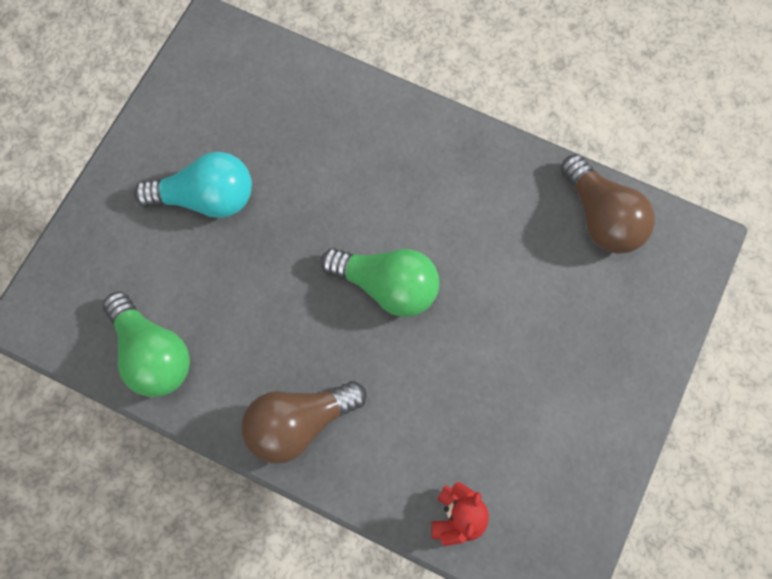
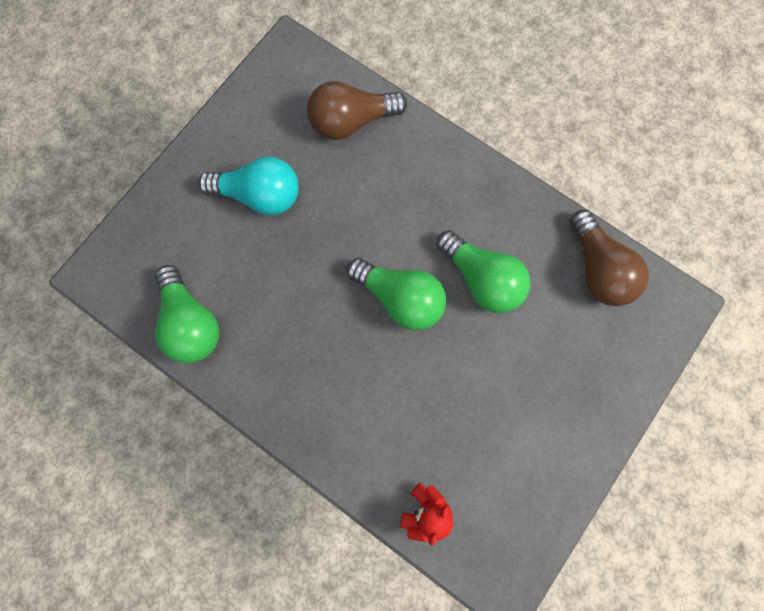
camera: 10 degrees right, 5 degrees up
brown light bulb [242,381,366,464] -> brown light bulb moved to [307,81,407,140]
none -> green light bulb [436,230,530,313]

